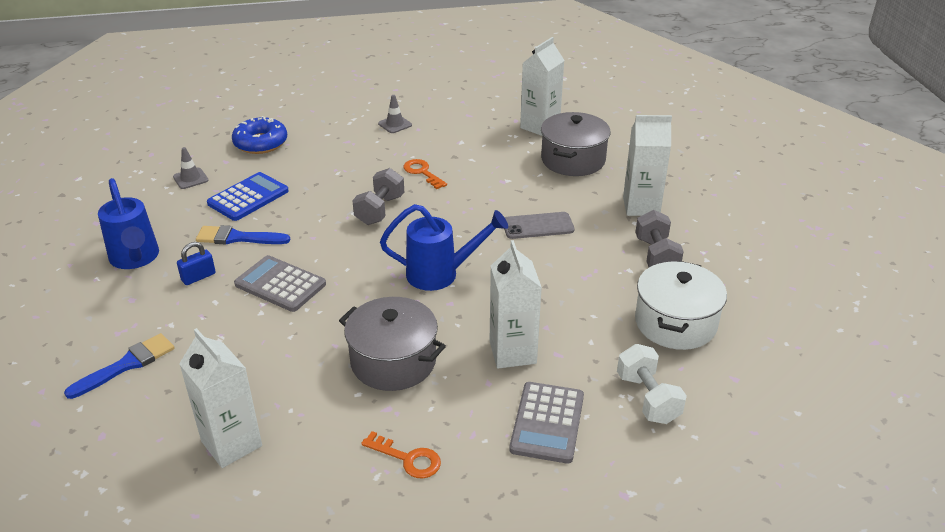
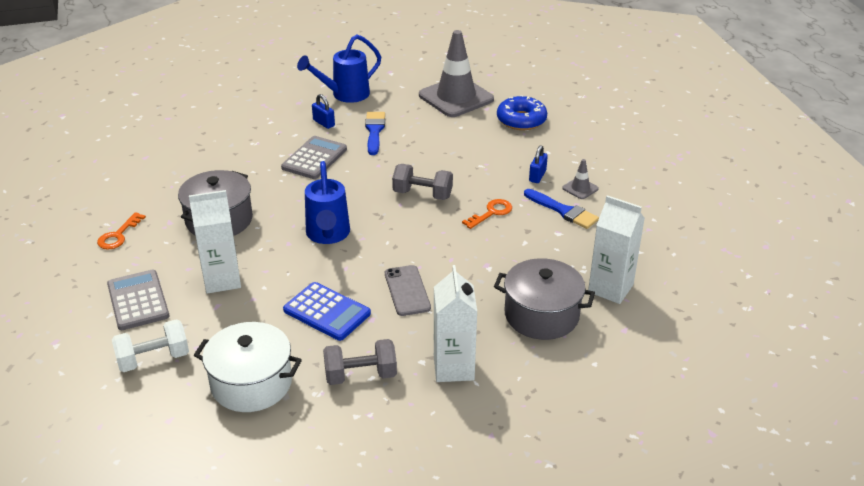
camera: 85 degrees right, 0 degrees up
blue brush [64,333,174,399] -> blue brush moved to [524,189,599,229]
grey traffic cone [173,147,209,189] -> grey traffic cone [419,30,494,117], size x2.39
white carton [179,328,262,468] -> none
blue calculator [207,172,289,221] -> blue calculator moved to [283,282,371,341]
grey calculator [509,382,584,464] -> grey calculator turned 60 degrees clockwise [107,270,170,330]
none -> blue padlock [529,145,548,183]

